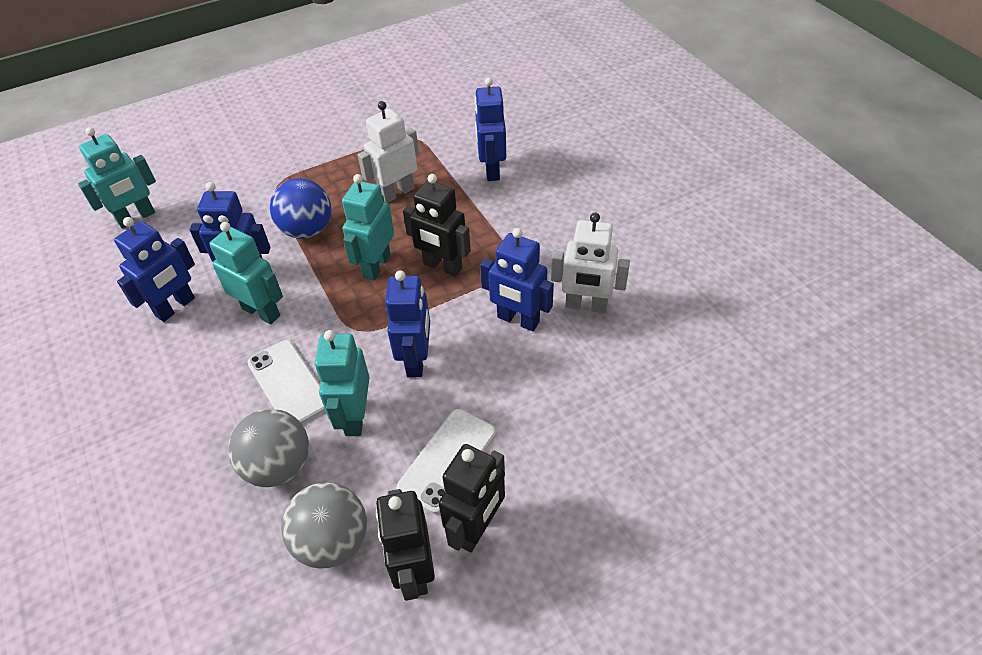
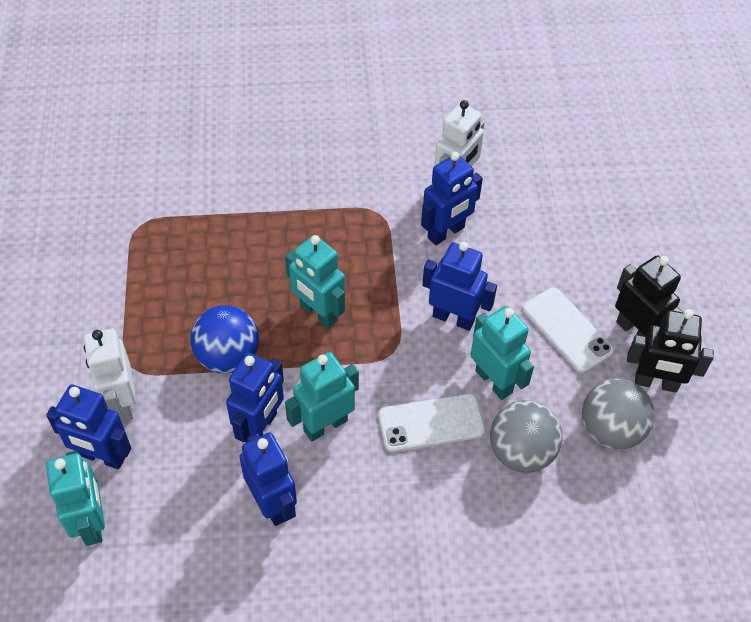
camera: 70 degrees left, 5 degrees up
turquoise robot [315,330,370,436] -> turquoise robot turned 150 degrees counterclockwise [470,306,534,400]
white robot [358,101,419,203] -> white robot moved to [84,328,136,422]
black robot [403,174,471,277] -> none
blue robot [474,77,506,181] -> blue robot moved to [46,385,131,469]

